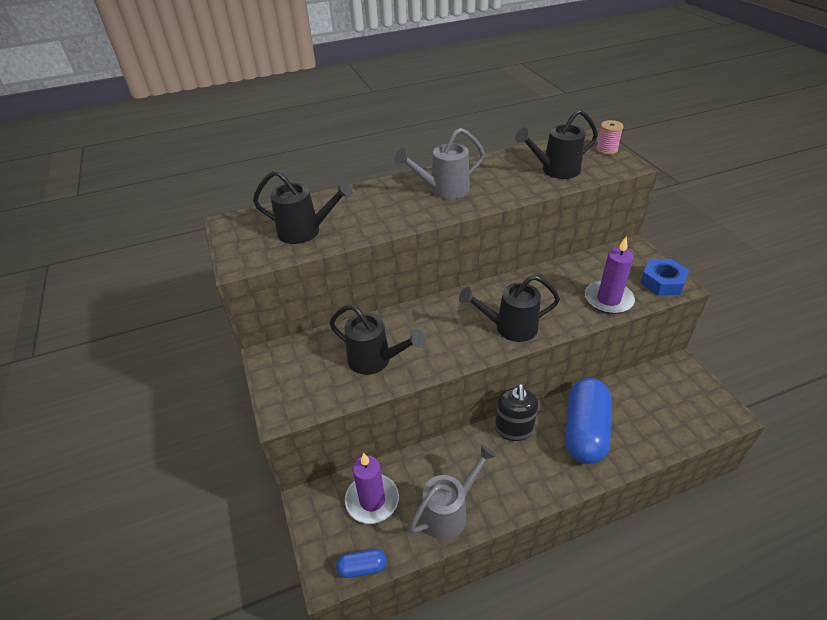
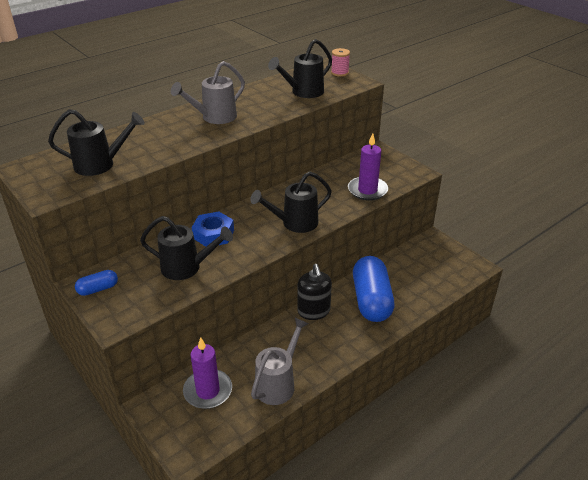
camera: 20 degrees left, 5 degrees down
blue capsule [336,549,387,578] -> blue capsule moved to [75,270,118,296]
blue nut [640,259,689,296] -> blue nut moved to [192,212,234,247]

